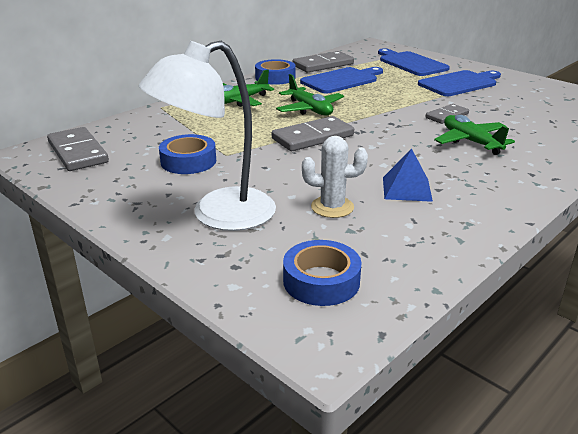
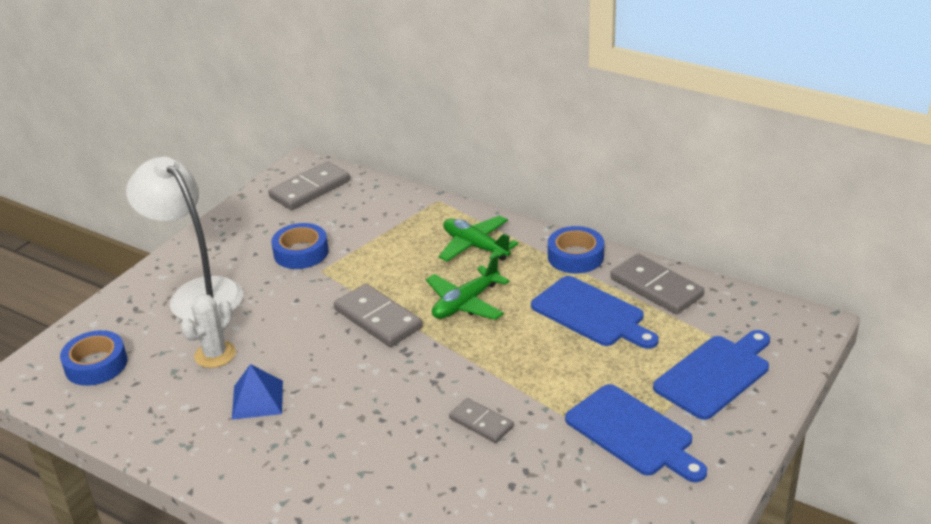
camera: 80 degrees right, 5 degrees up
white cactus [302,136,368,218] -> white cactus turned 45 degrees clockwise [181,294,236,368]
green plane [434,115,515,155] -> none

